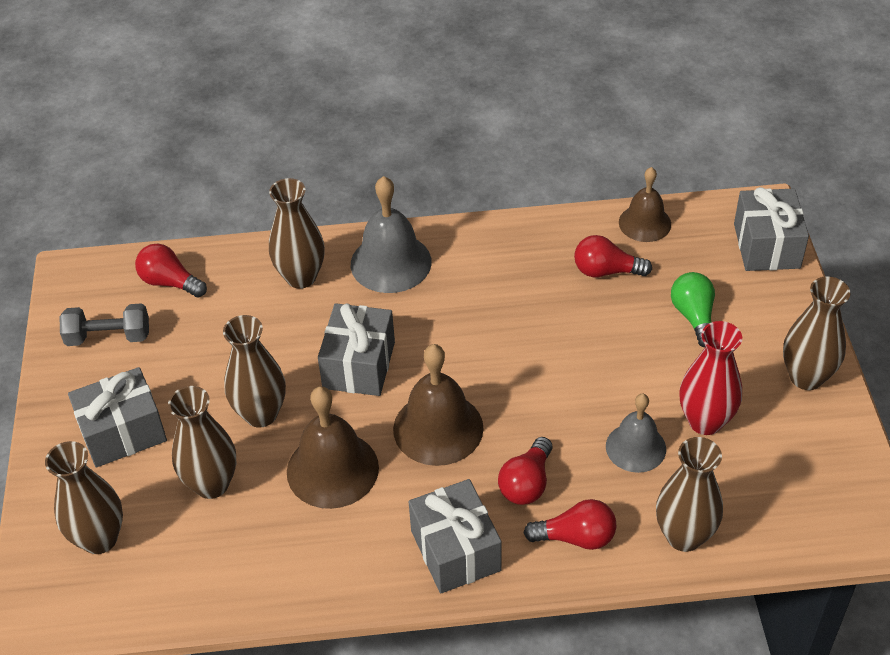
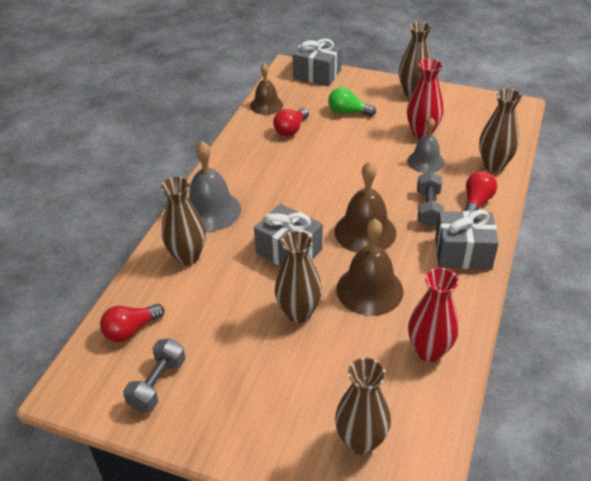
camera: 65 degrees left, 5 degrees down
grey gift [68,367,167,468] -> none
brown vase [168,386,236,499] -> none
red light bulb [498,437,552,505] -> grey dumbbell [417,172,444,227]
none -> red vase [408,268,459,362]

